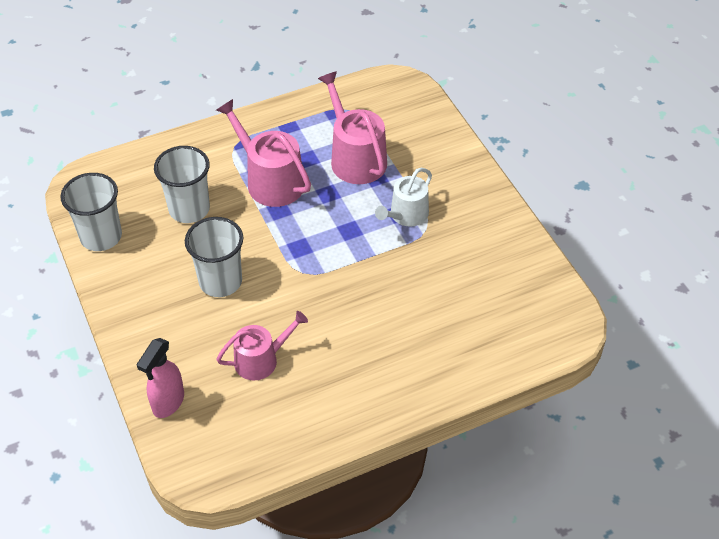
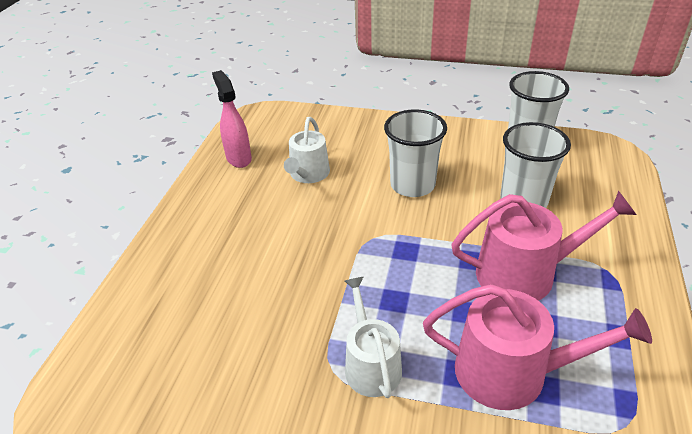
camera: 130 degrees right, 10 degrees down
pink spray bottle [137,338,184,418] -> pink spray bottle moved to [212,70,252,168]
pink watering can [216,311,308,380] -> white watering can [284,117,330,183]

